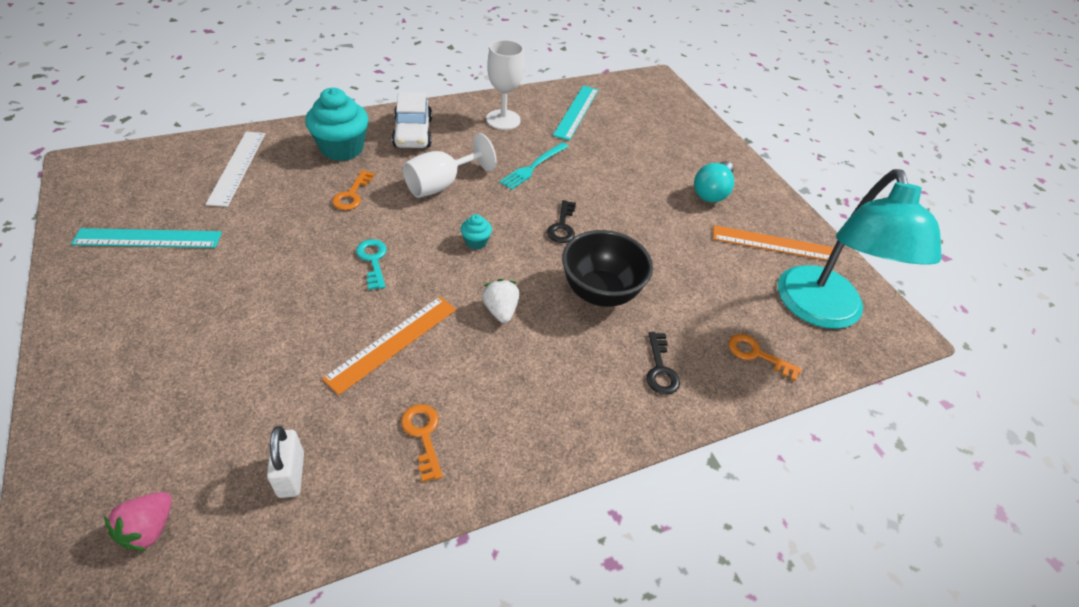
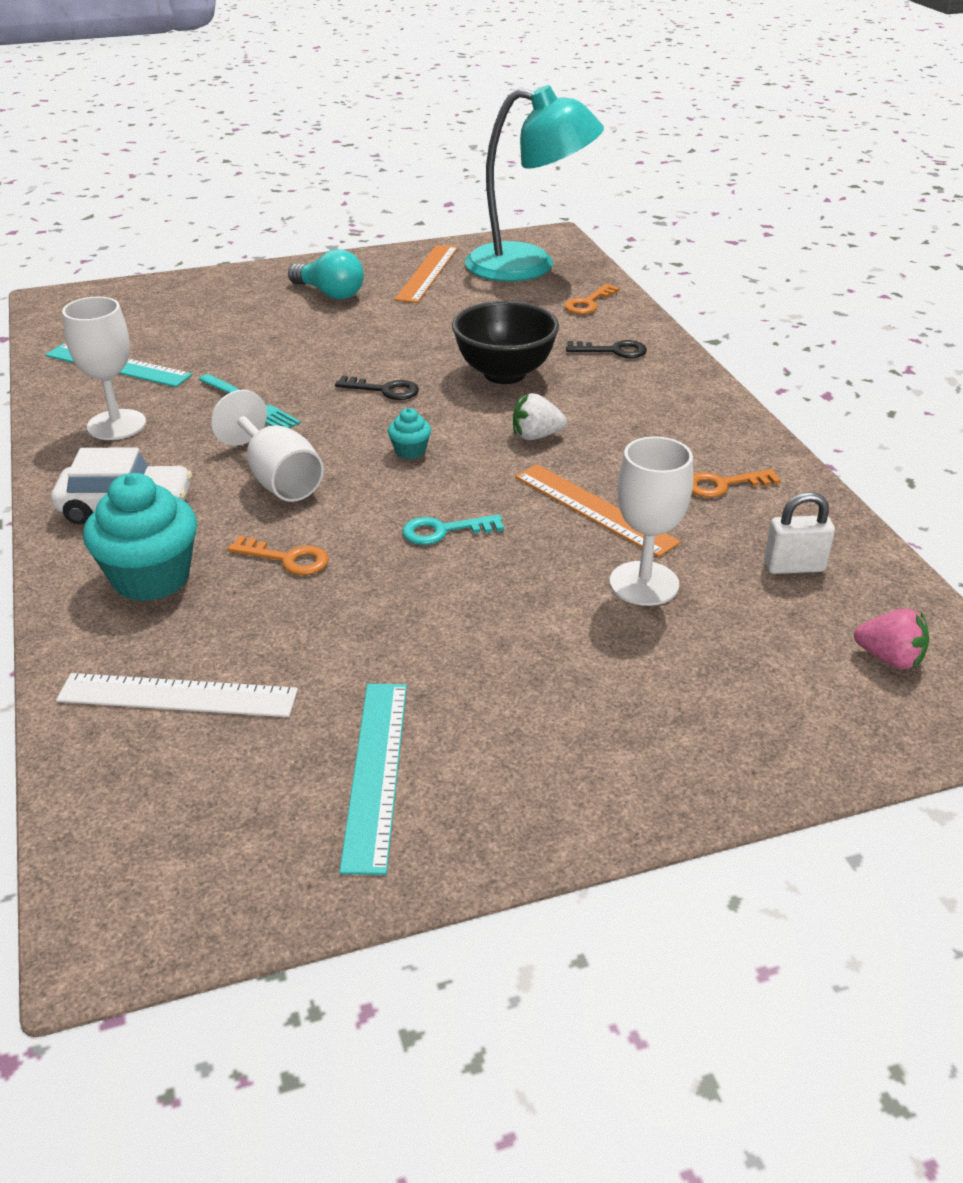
camera: 80 degrees left, 10 degrees down
none -> white goblet [610,436,693,606]

